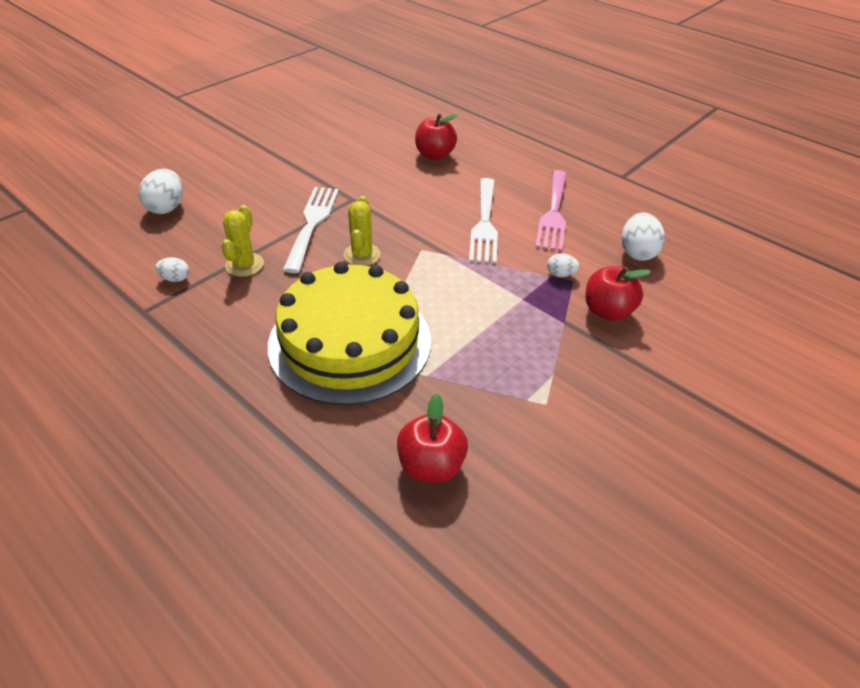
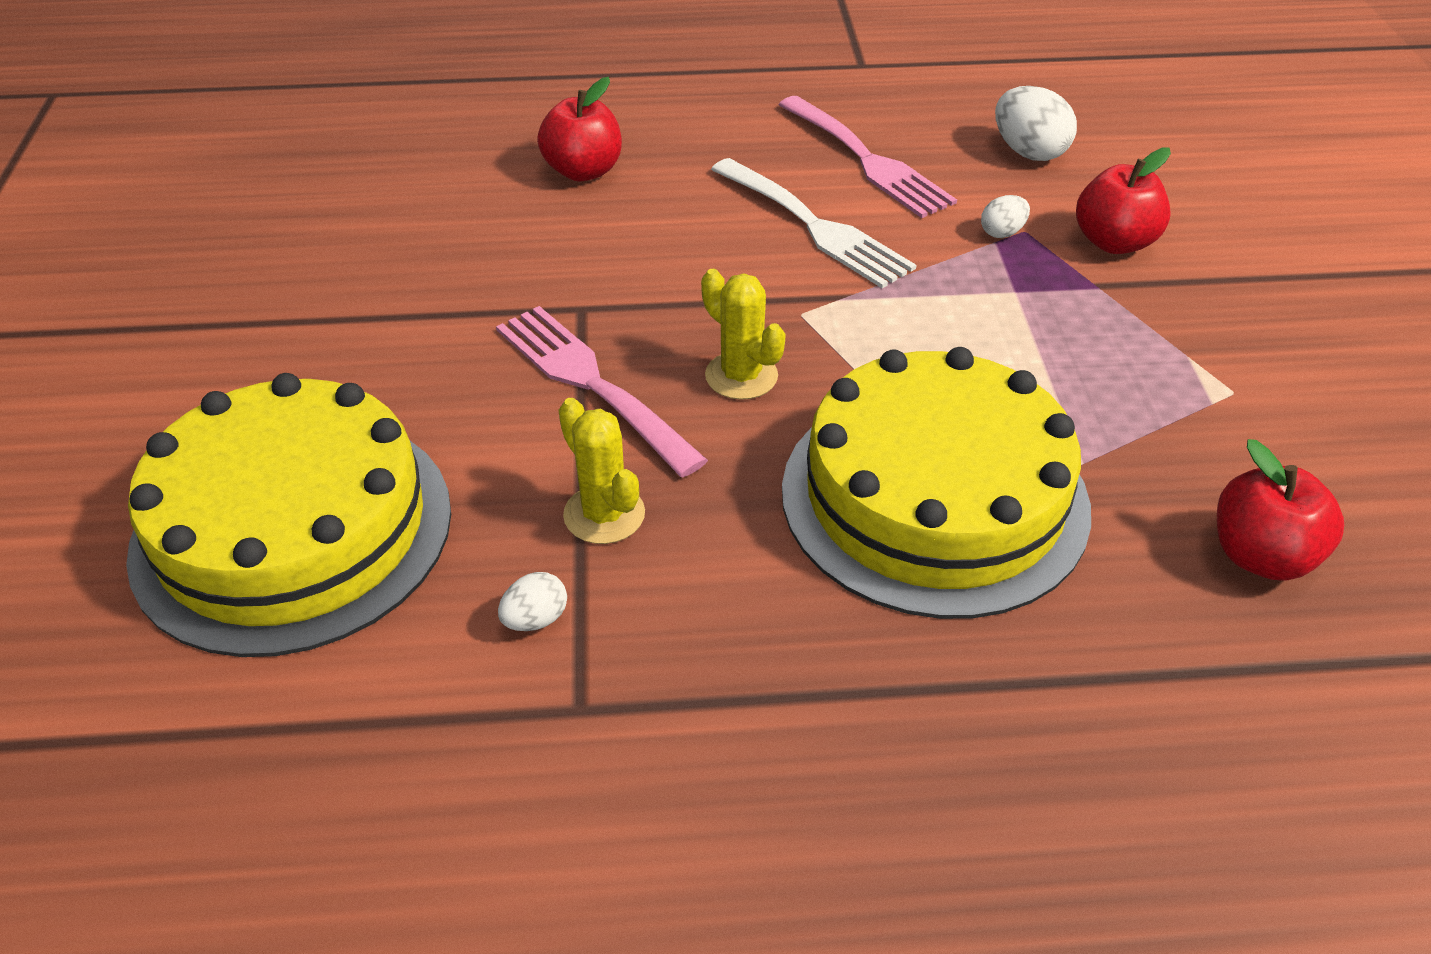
camera: 45 degrees left, 0 degrees up
white egg [139,169,183,214] -> yellow cake [126,373,451,657]
white fork [283,187,339,273] -> pink fork [496,306,708,478]

